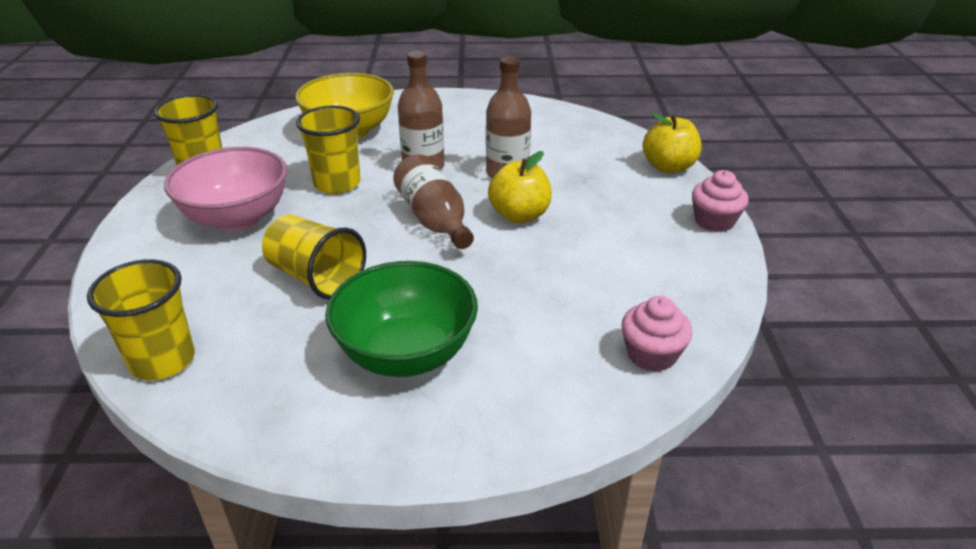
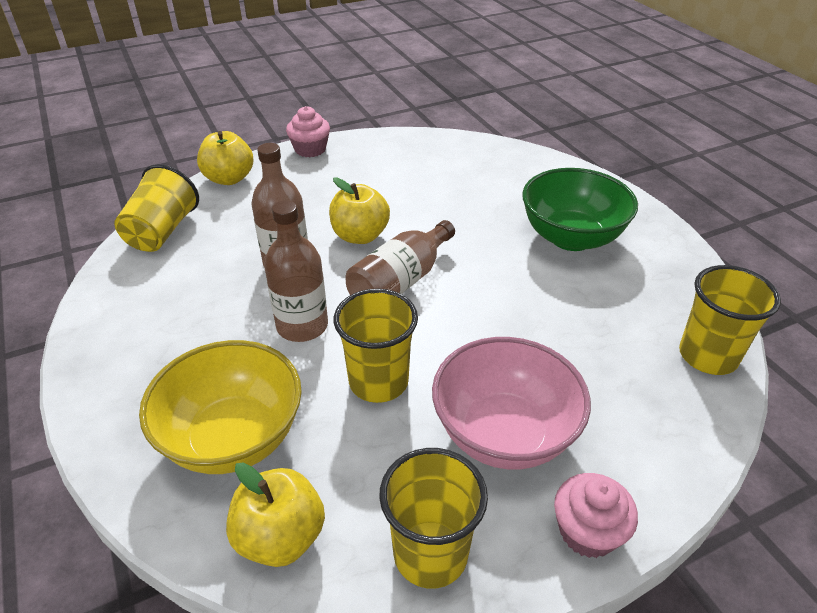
camera: 115 degrees left, 5 degrees up
yellow cup [262,215,366,299] -> yellow cup moved to [114,164,199,252]
pink cupcake [622,296,692,372] -> pink cupcake moved to [554,473,638,558]
none -> yellow apple [226,462,325,567]

